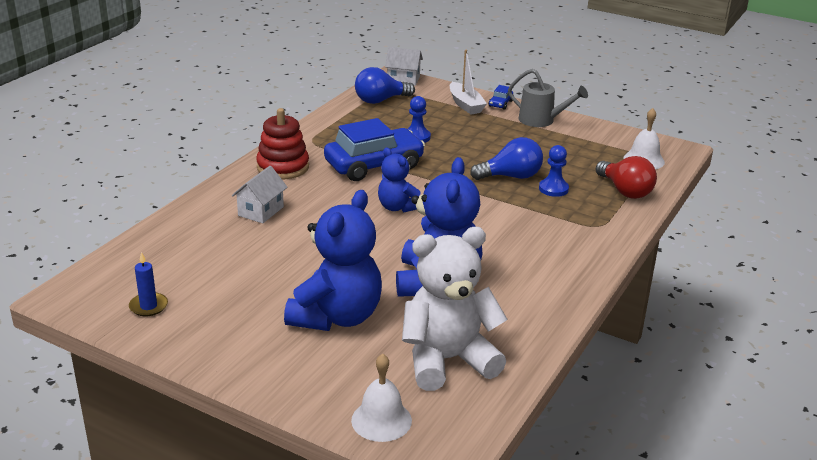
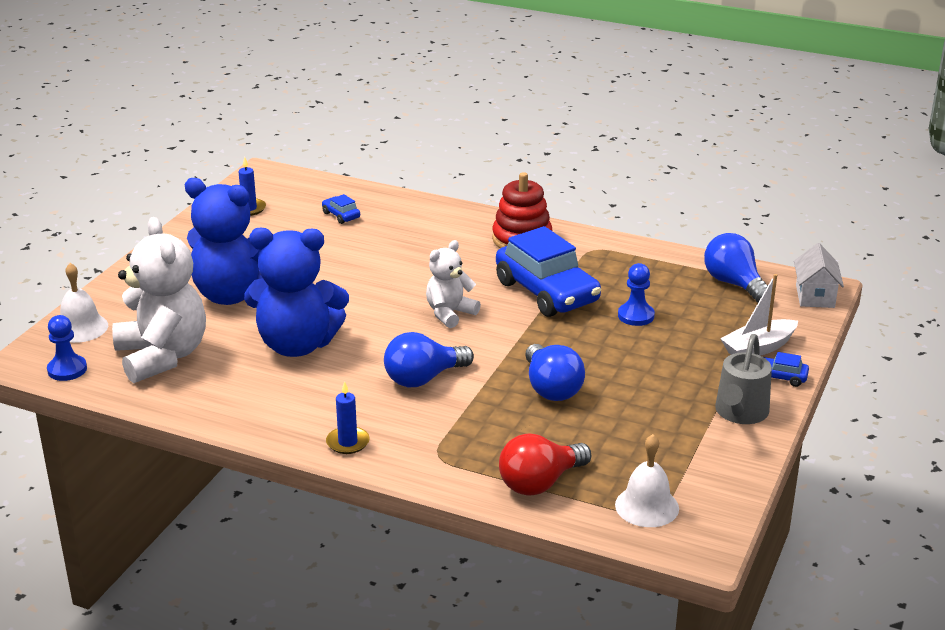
camera: 85 degrees right, 0 degrees up
white house [232,166,288,223] -> none
blue teddy bear [378,148,421,212] -> white teddy bear [426,240,481,328]
blue pawn [539,145,569,197] -> blue pawn moved to [47,315,87,381]
none -> blue car [322,194,360,224]
none -> blue candle [326,381,370,454]
none -> blue light bulb [384,332,474,387]

